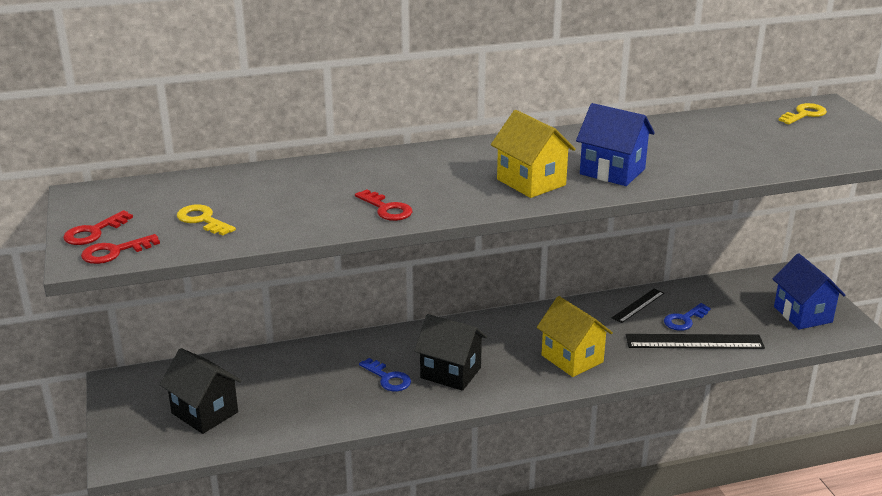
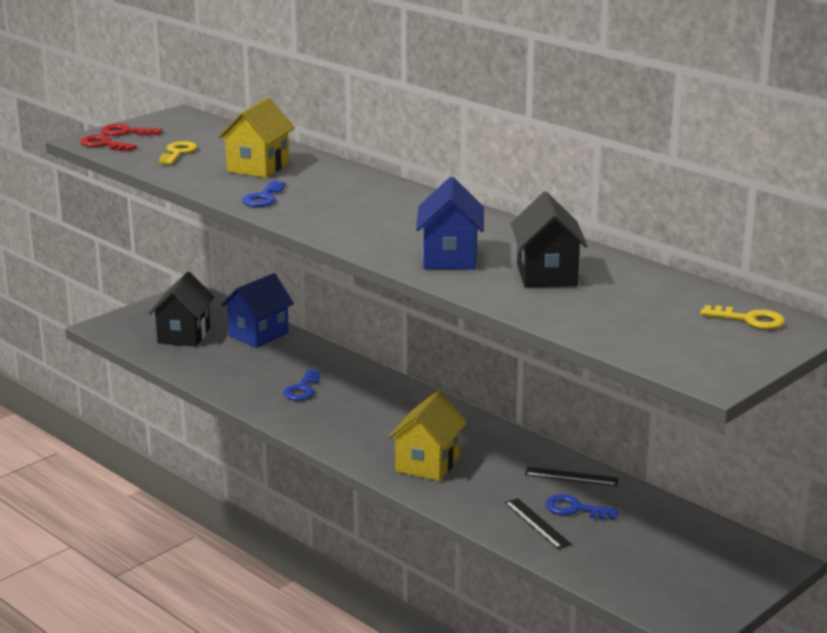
camera: 60 degrees right, 5 degrees down
red key [355,190,413,221] -> blue key [242,181,285,207]
black house [414,314,487,391] -> black house moved to [511,192,588,287]
yellow house [491,110,576,198] -> yellow house moved to [218,98,295,178]
black ruler [626,334,765,349] -> black ruler [505,498,572,549], size x0.58
blue house [773,253,845,329] -> blue house moved to [221,273,294,348]

